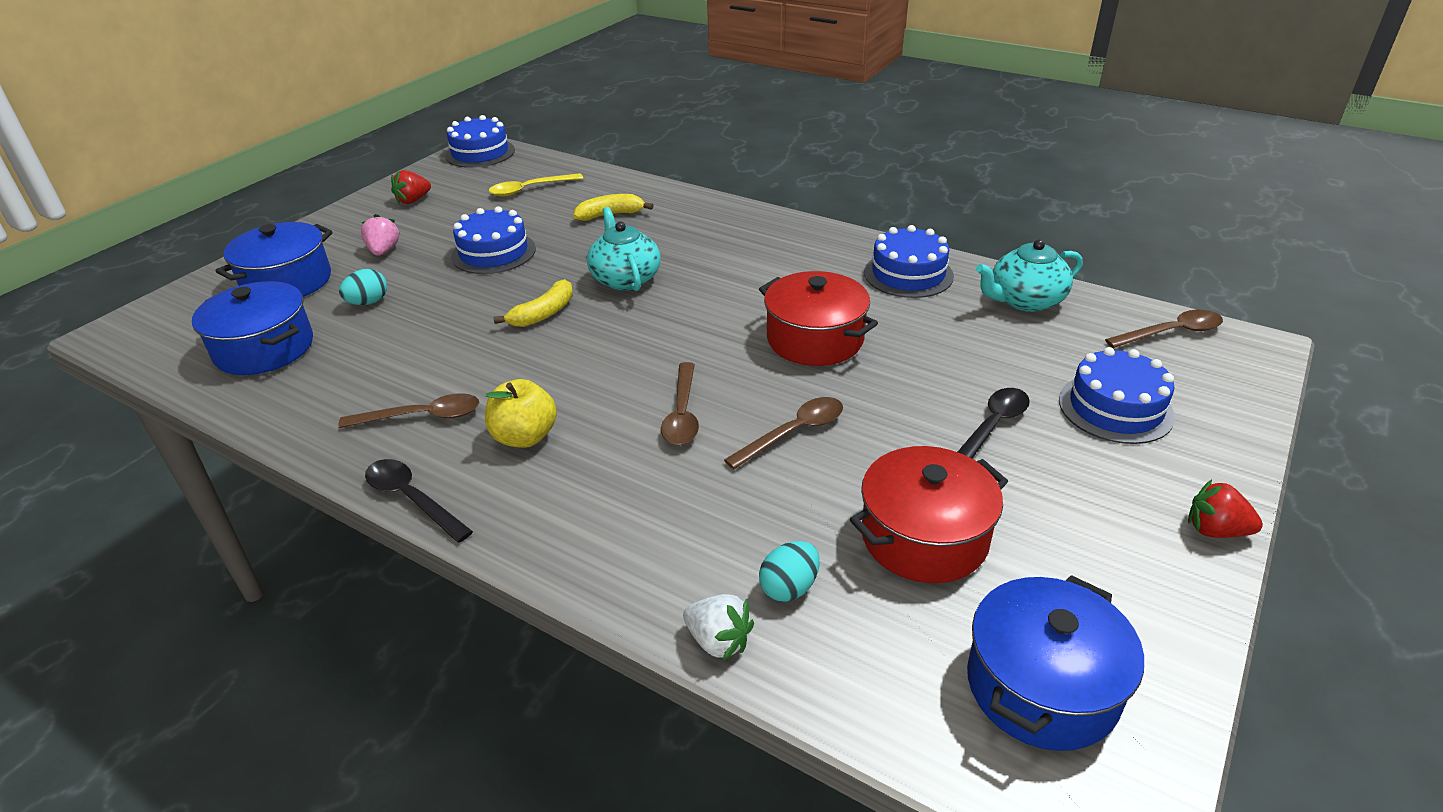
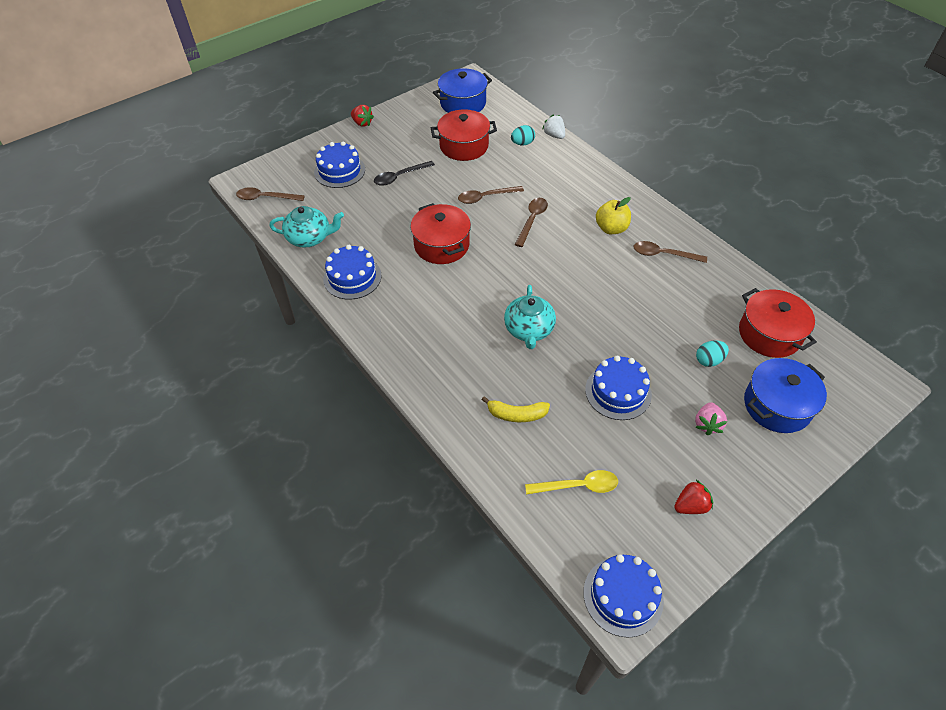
camera: 160 degrees left, 15 degrees up
blue pot [192,281,313,375] -> red pot [739,288,817,358]
black spoon [365,459,473,543] -> none
yellow banana [494,279,573,327] -> none

